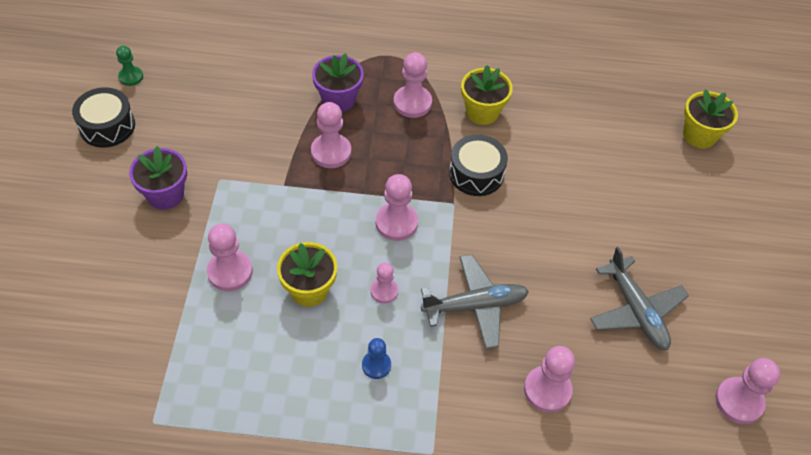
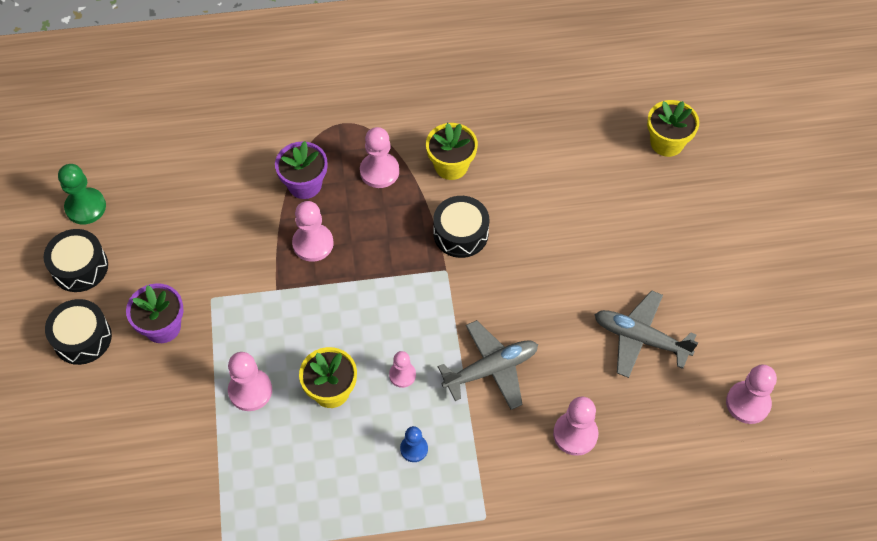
camera: 10 degrees left, 5 degrees up
green pawn [116,46,143,86] -> green pawn [58,164,106,225], size x1.61
pink pawn [376,174,418,241] -> none
grey plane [590,247,689,350] -> grey plane turned 150 degrees clockwise [594,290,698,378]
none -> black drum [45,299,112,365]

